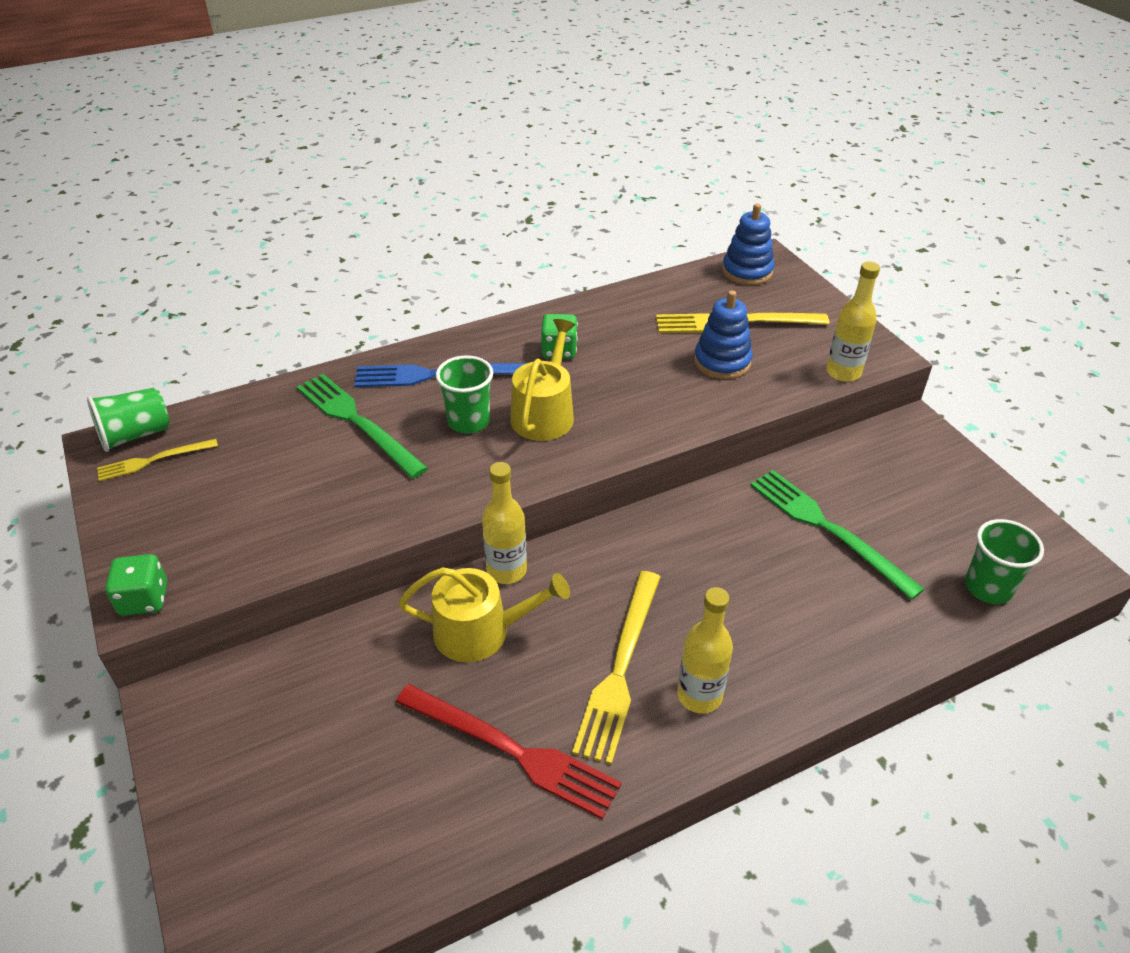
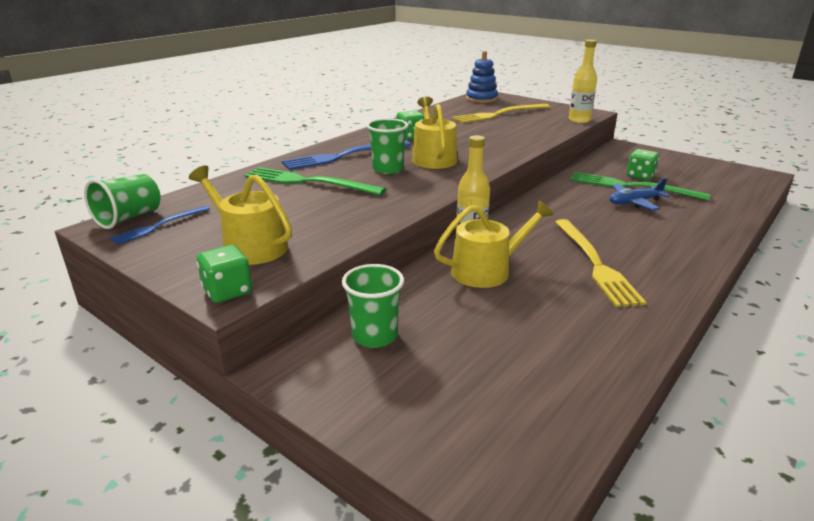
camera: 25 degrees left, 15 degrees down
yellow fork [97,439,218,481] -> blue fork [109,206,210,245]
red fork [396,684,622,820] -> none
yellow bottle [677,587,733,713] -> none
blue stacking toy [694,290,753,379] -> none
green cup [965,519,1044,604] -> green cup moved to [342,264,404,348]
none -> yellow watering can [189,165,292,265]
none -> blue plane [609,178,670,210]
none -> green dice [627,149,659,180]

